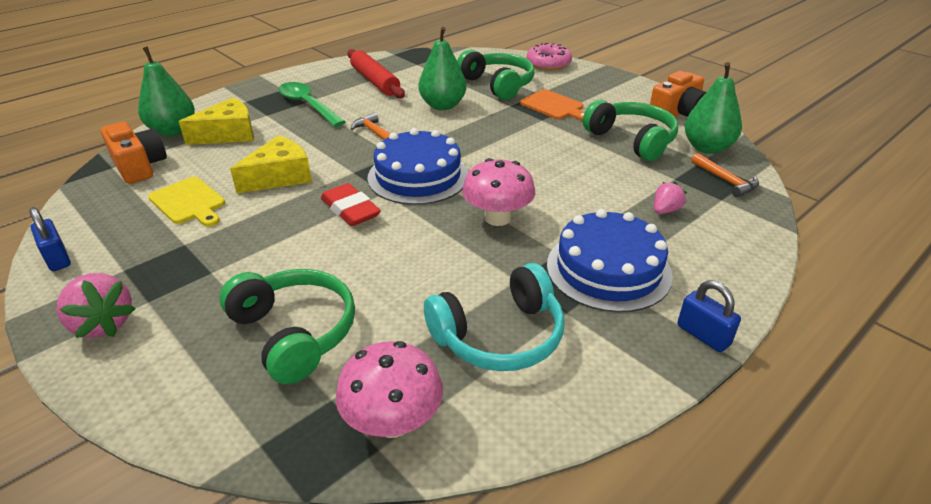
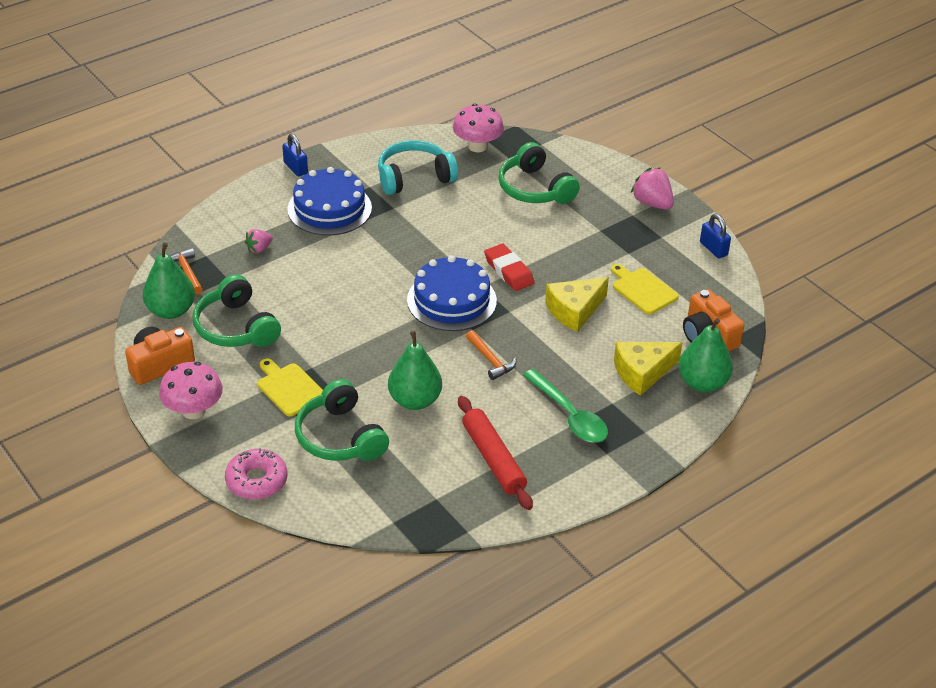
camera: 175 degrees left, 5 degrees up
pink mushroom [462,158,535,226] -> pink mushroom moved to [159,362,223,419]
orange cutting board [520,89,585,121] -> yellow cutting board [257,359,323,417]

